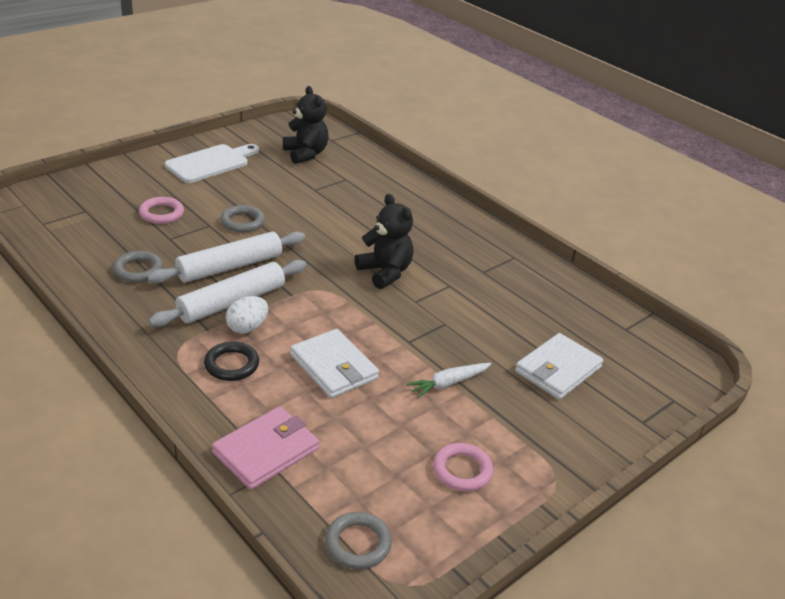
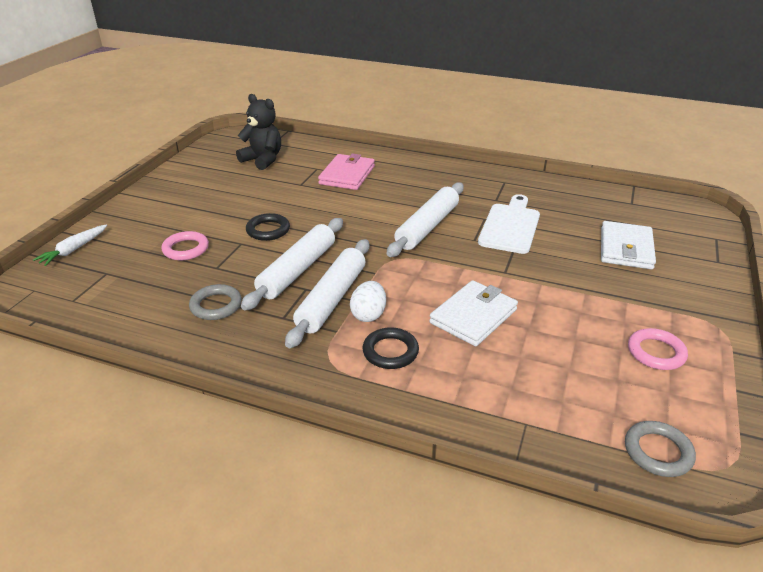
camera: 25 degrees left, 0 degrees up
white cutting board [165,144,259,183] -> white cutting board moved to [478,194,540,254]
pink wallet [212,406,319,490] -> pink wallet moved to [318,153,375,190]
grey ring [220,205,265,233] -> black ring [246,213,290,241]
white wallet [290,329,379,398] -> white wallet turned 75 degrees counterclockwise [429,280,518,346]
black teddy bear [355,194,413,289] -> white rolling pin [387,182,464,257]
white carrot [407,363,491,398] -> white carrot moved to [33,224,107,266]

